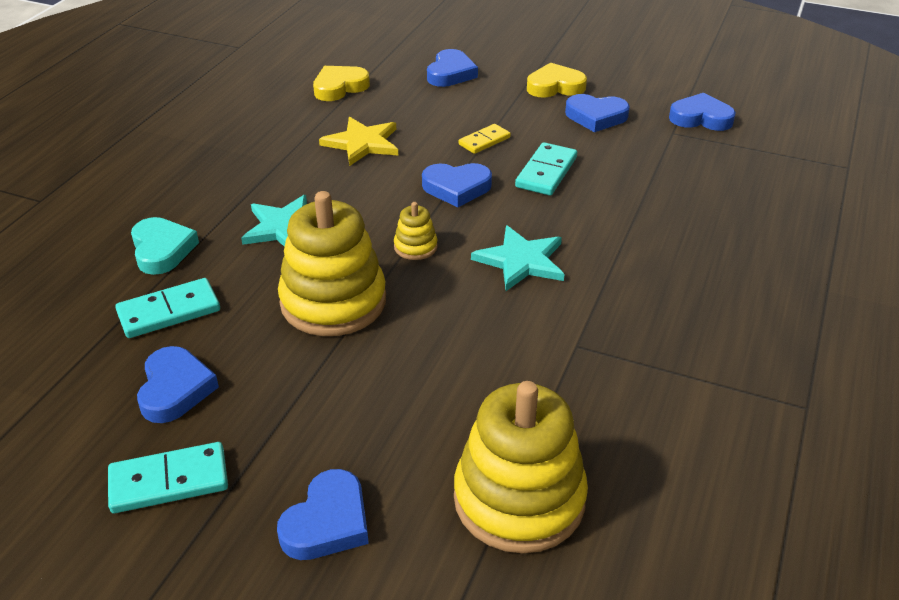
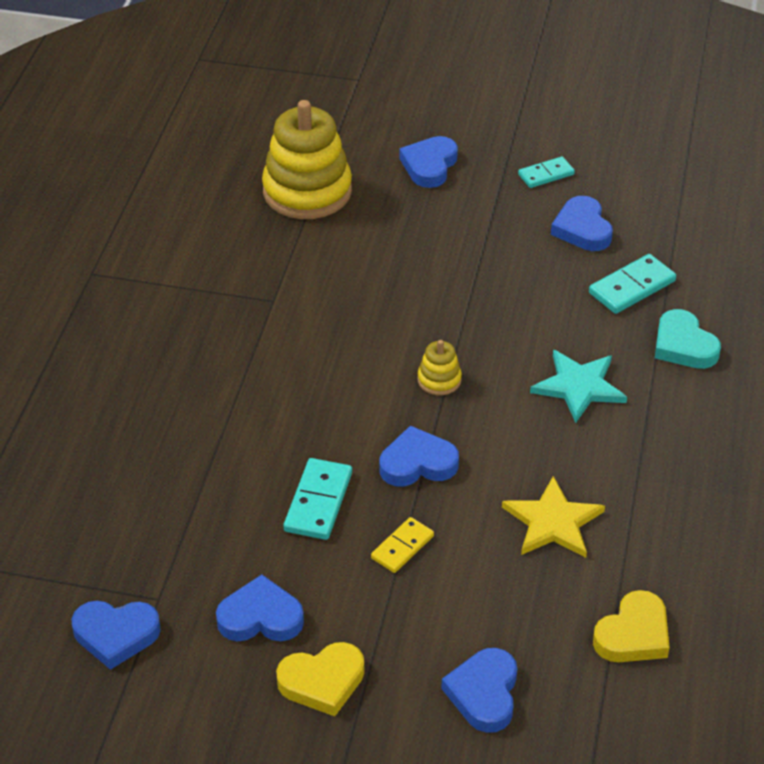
camera: 170 degrees right, 5 degrees up
turquoise domino [108,442,228,513] -> turquoise domino [518,157,575,188], size x0.67
yellow stacking toy [278,191,386,336] -> none
turquoise star [471,225,564,291] -> none

